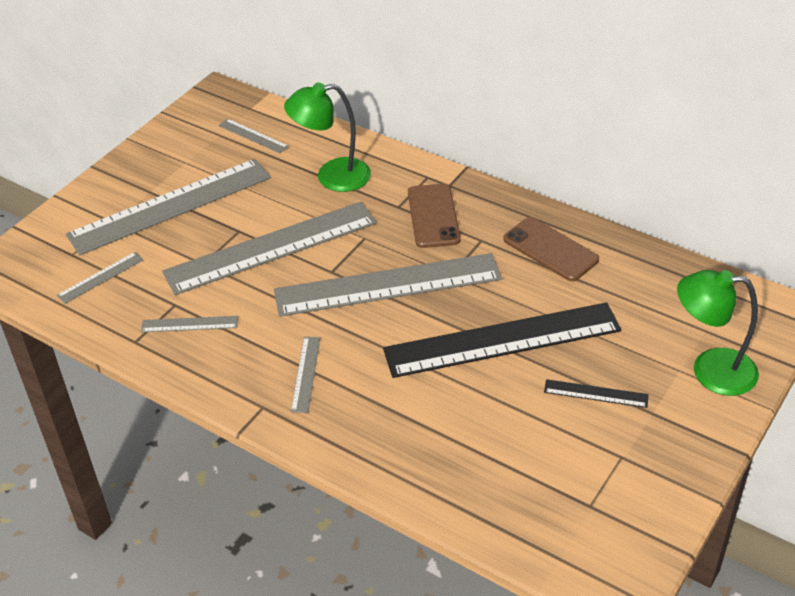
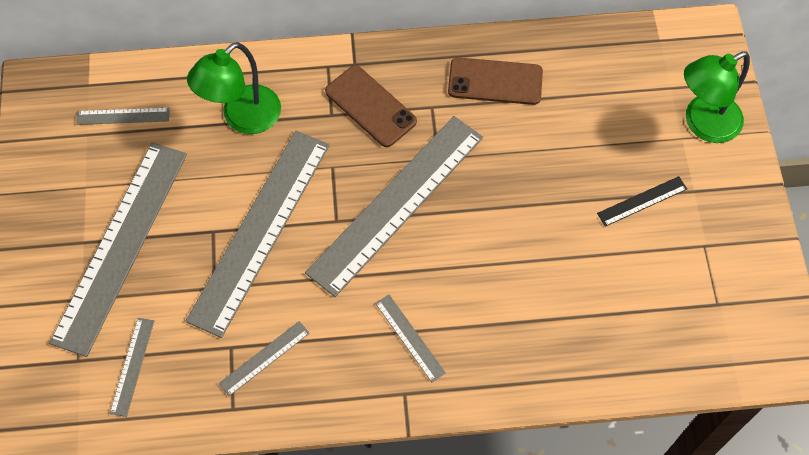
camera: 40 degrees left, 20 degrees up
black ruler [383,302,621,378] -> none

